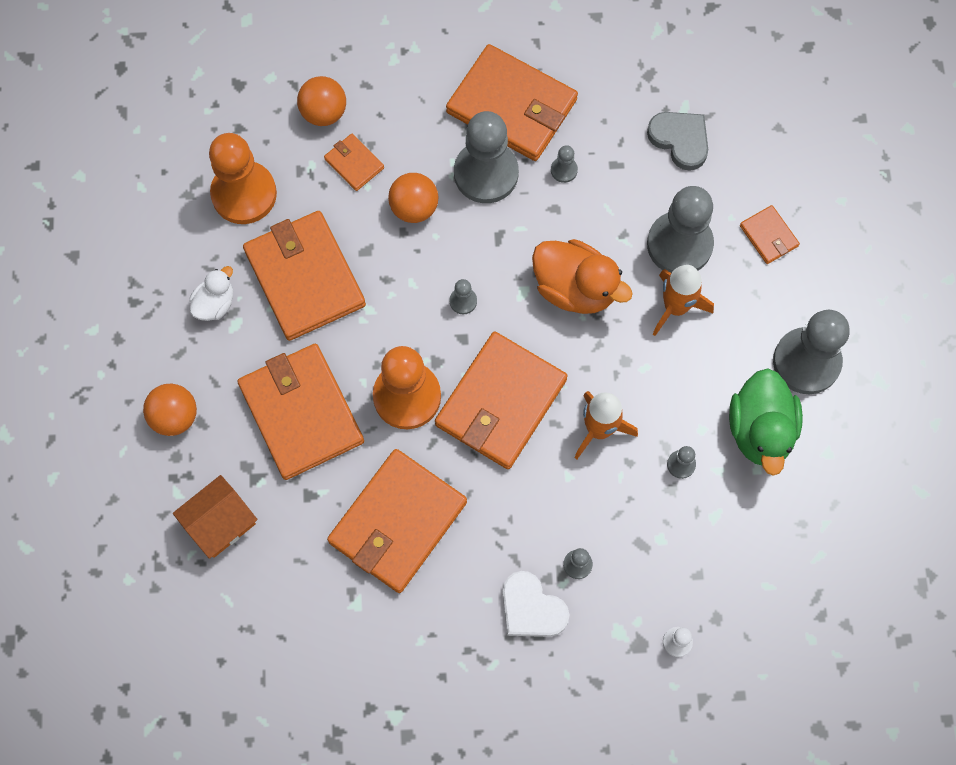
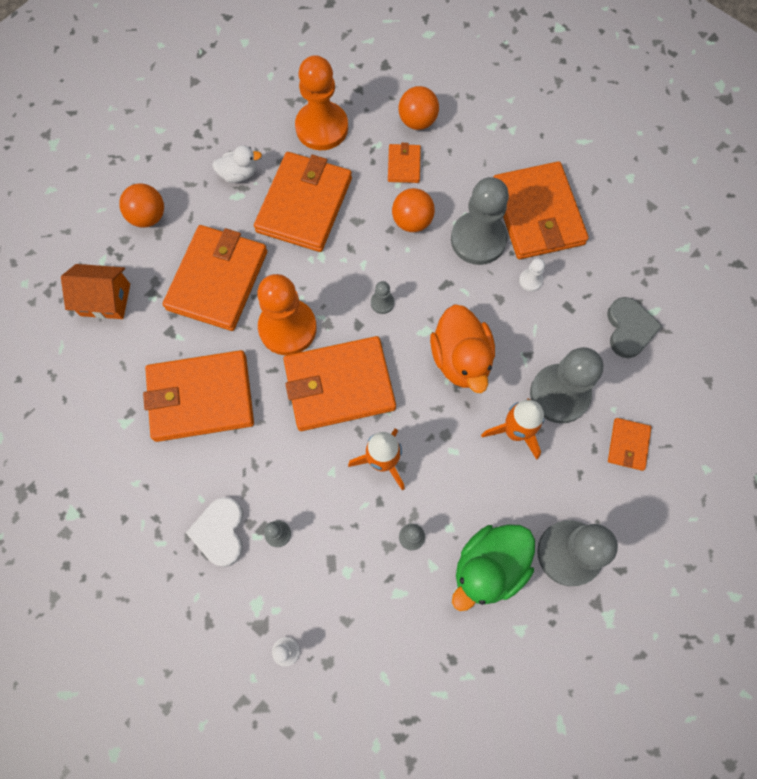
camera: 45 degrees right, 0 degrees up
grey pawn [551,145,578,183] -> white pawn [519,258,545,291]

